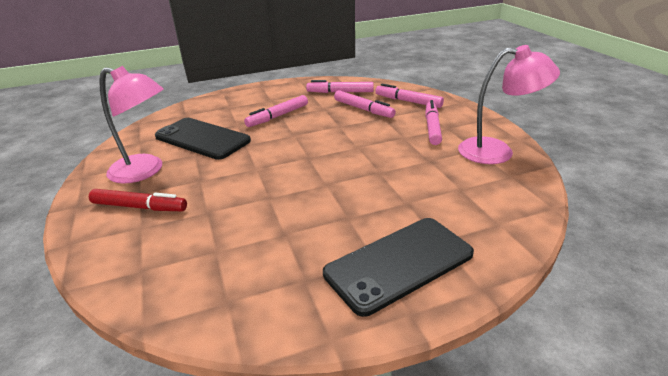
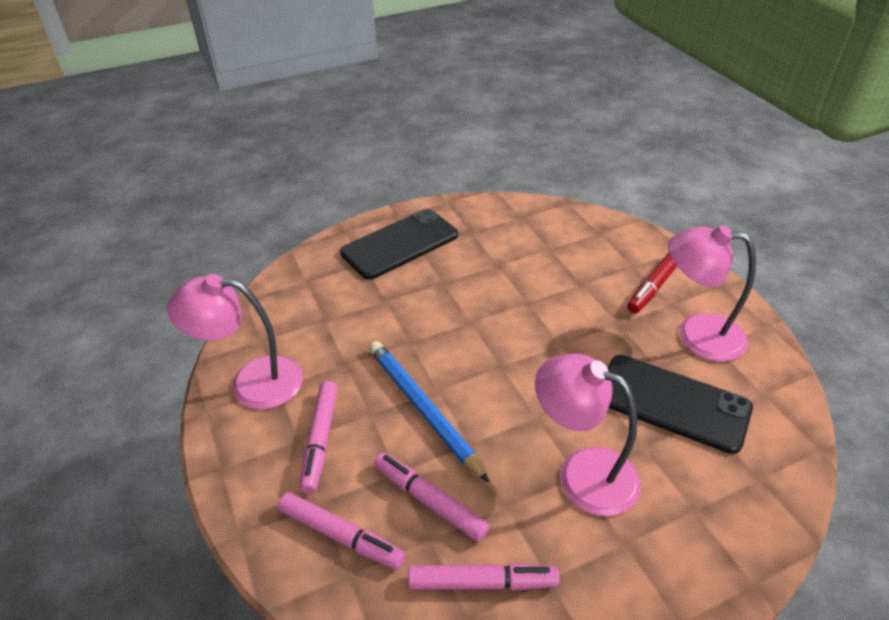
camera: 175 degrees right, 10 degrees up
red marker [89,189,187,211] -> red marker turned 60 degrees counterclockwise [627,252,677,313]
pink marker [244,95,308,127] -> pink lamp [535,354,641,516]
none -> blue pencil [369,341,489,483]

